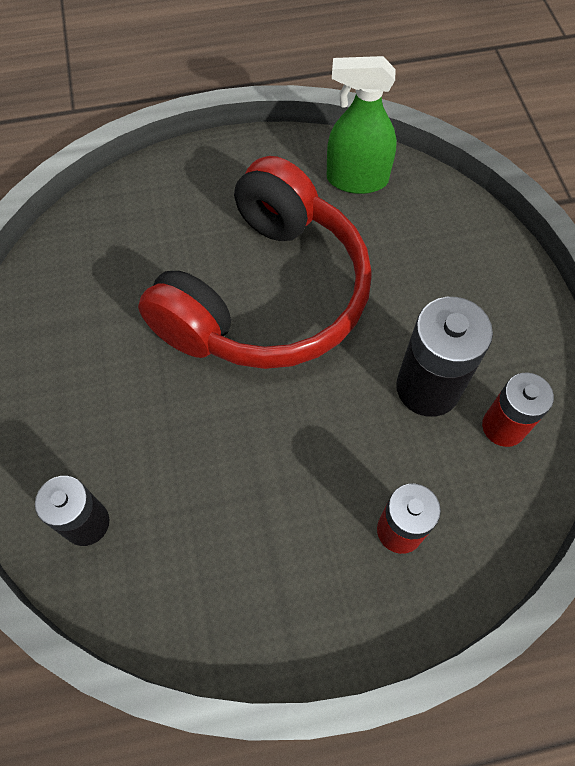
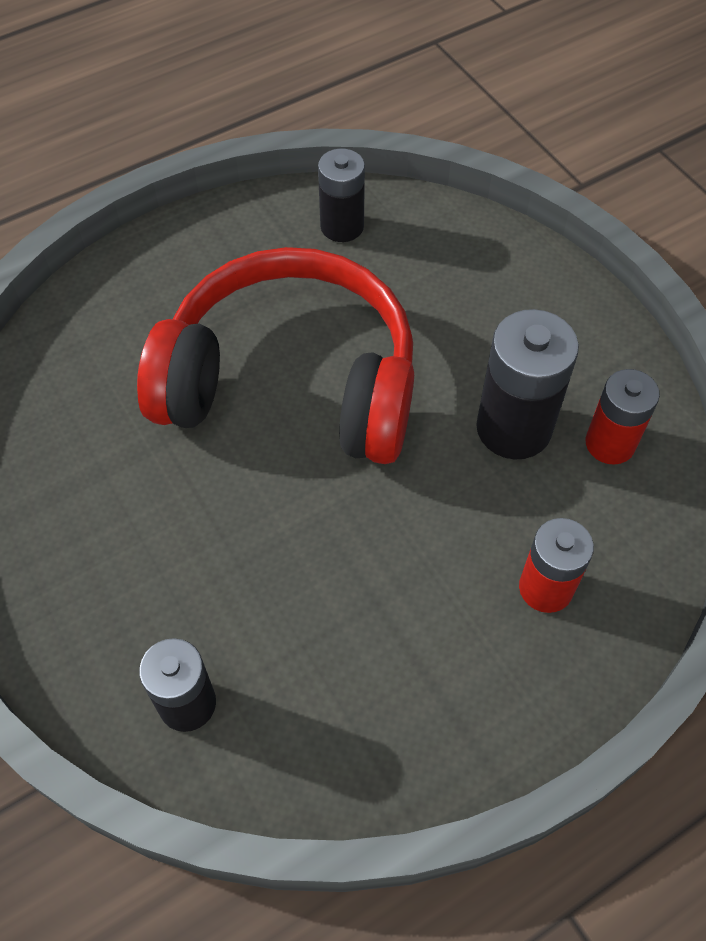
camera: 20 degrees left, 5 degrees down
red headphones [138,156,372,369] -> red headphones turned 90 degrees counterclockwise [137,247,414,464]
green spray bottle [327,56,397,194] -> black battery [318,148,365,242]

